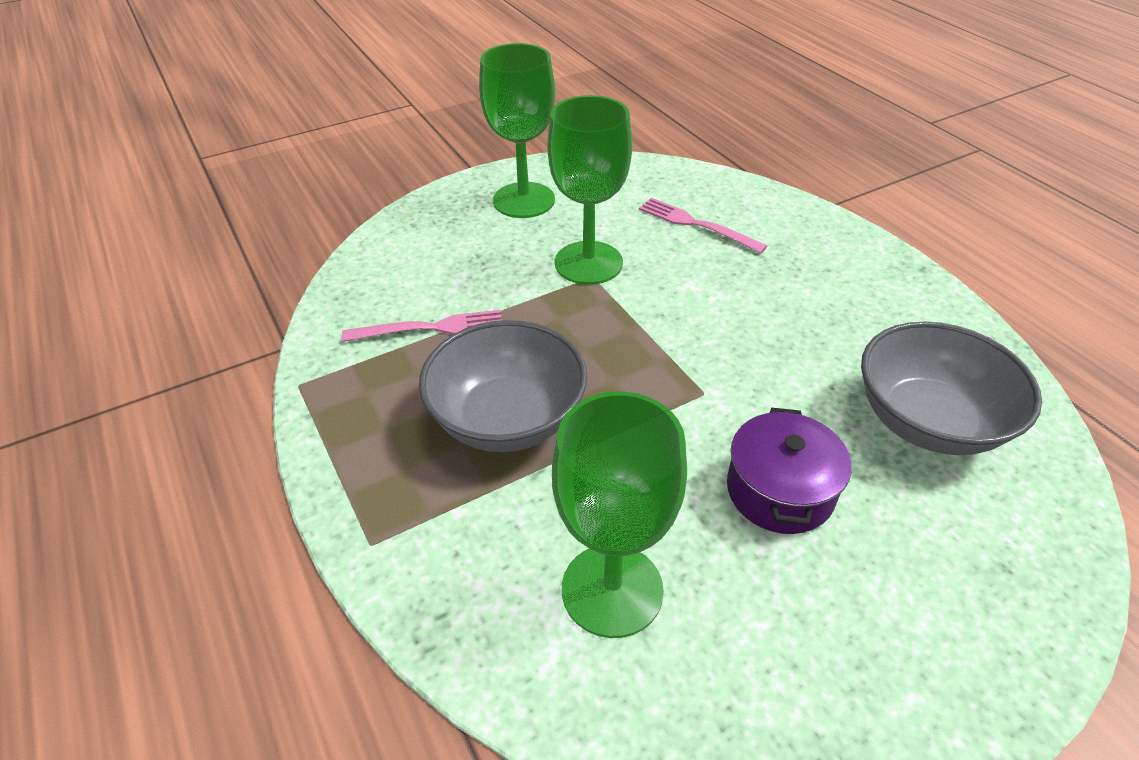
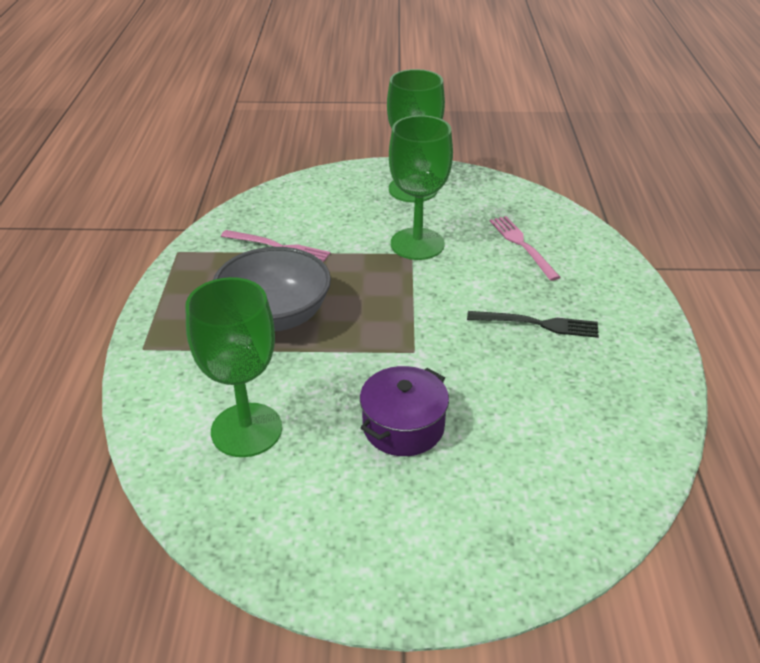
camera: 30 degrees right, 5 degrees down
grey bowl [861,322,1042,455] -> none
none -> black fork [467,311,599,338]

